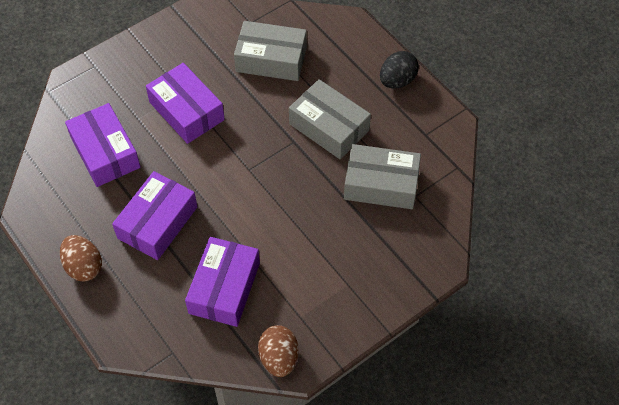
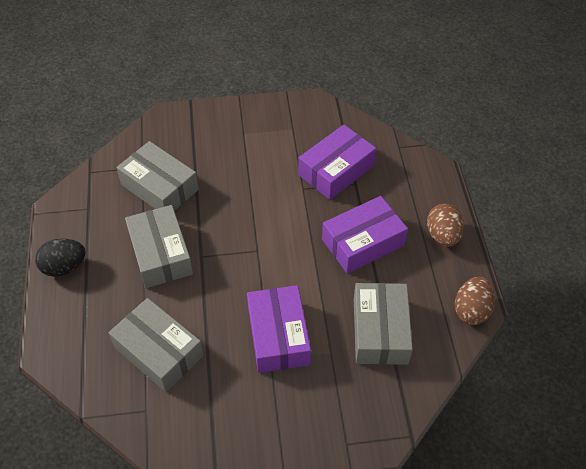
camera: 150 degrees left, 5 degrees down
purple box [65,103,141,187] -> grey box [354,283,413,365]
brown egg [258,325,298,377] -> brown egg moved to [455,277,495,325]

